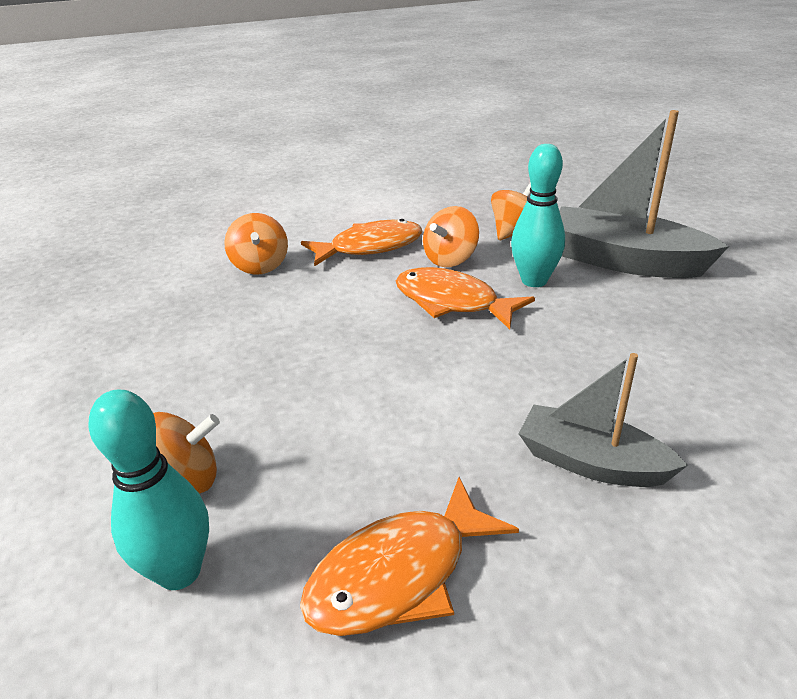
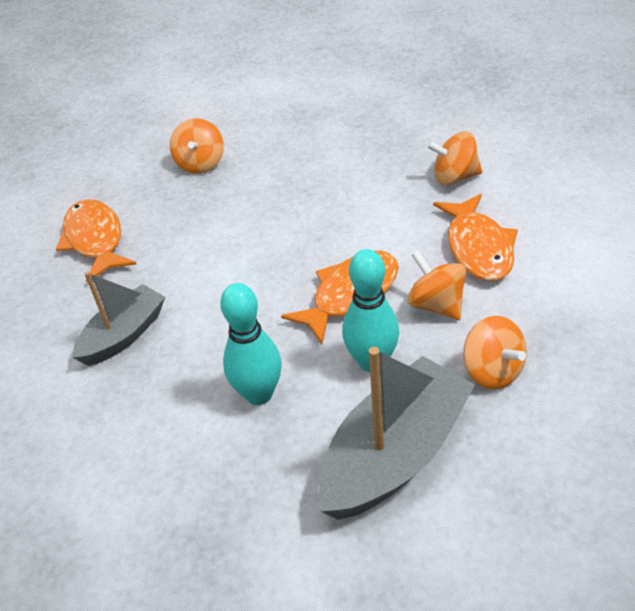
camera: 105 degrees right, 10 degrees up
turquoise bowling pin [88,390,209,590] -> turquoise bowling pin moved to [220,283,282,405]

